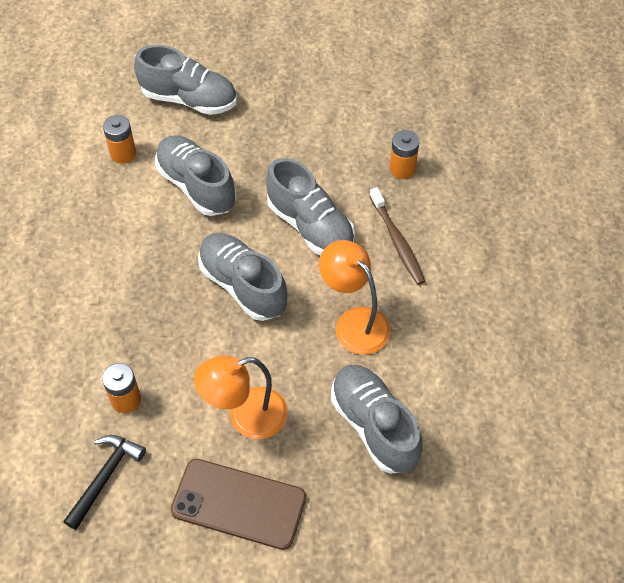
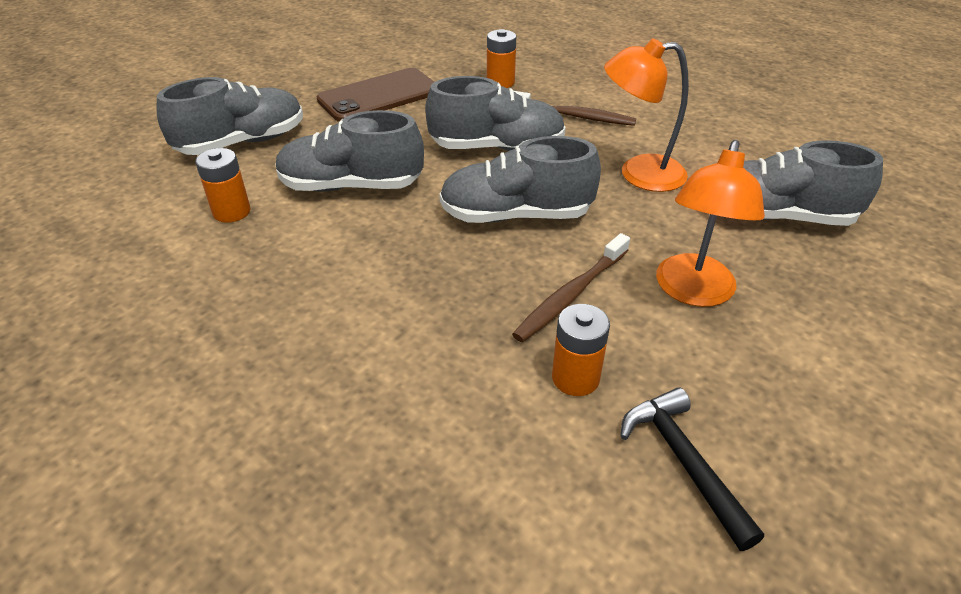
camera: 50 degrees left, 15 degrees down
brown phone [171,459,306,550] -> brown phone moved to [317,68,434,122]
none -> brown toothbrush [512,233,630,342]

